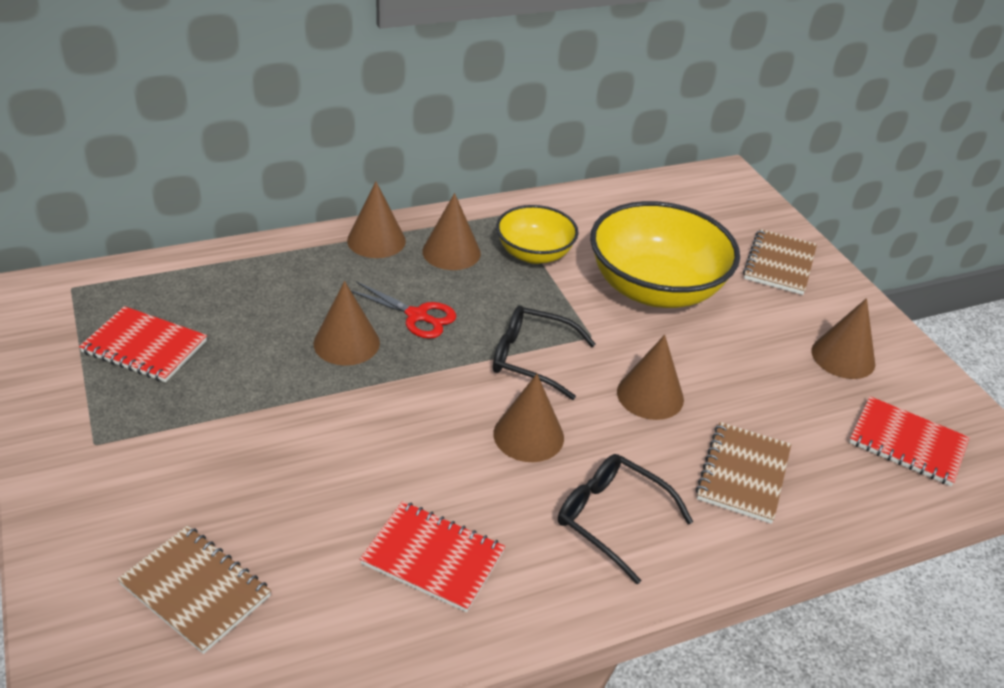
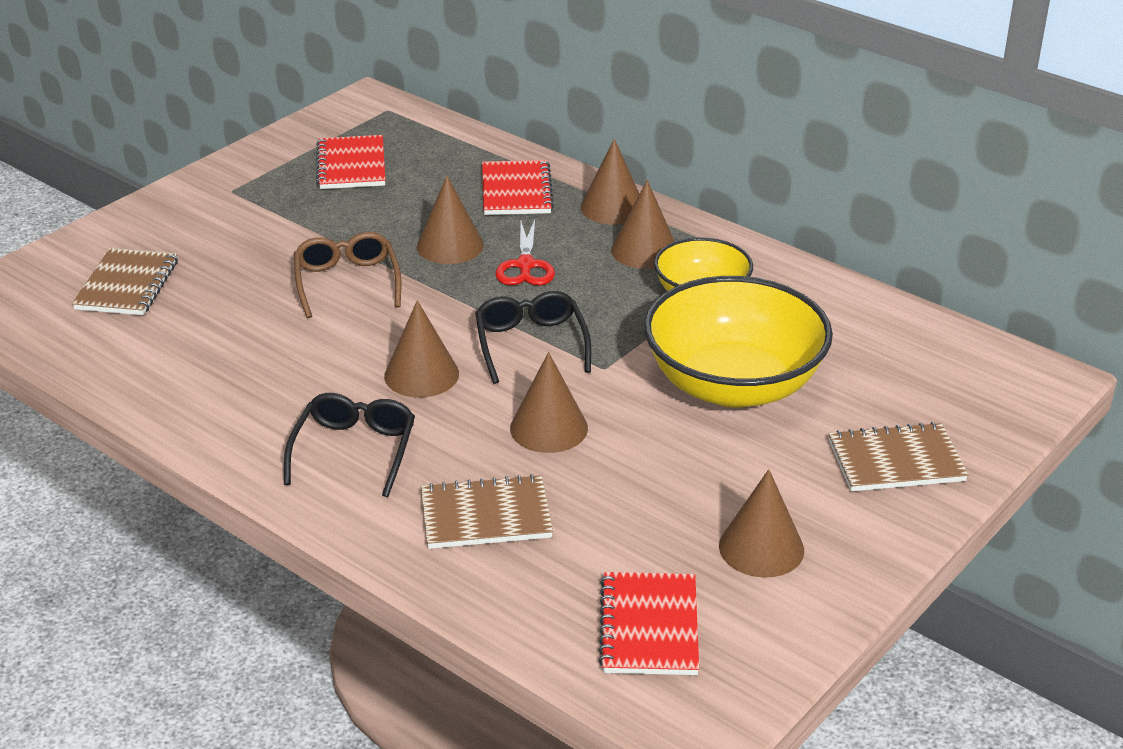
camera: 65 degrees right, 5 degrees down
red notebook [360,501,505,612] -> red notebook moved to [482,160,554,215]
none -> brown glasses [294,232,401,318]

